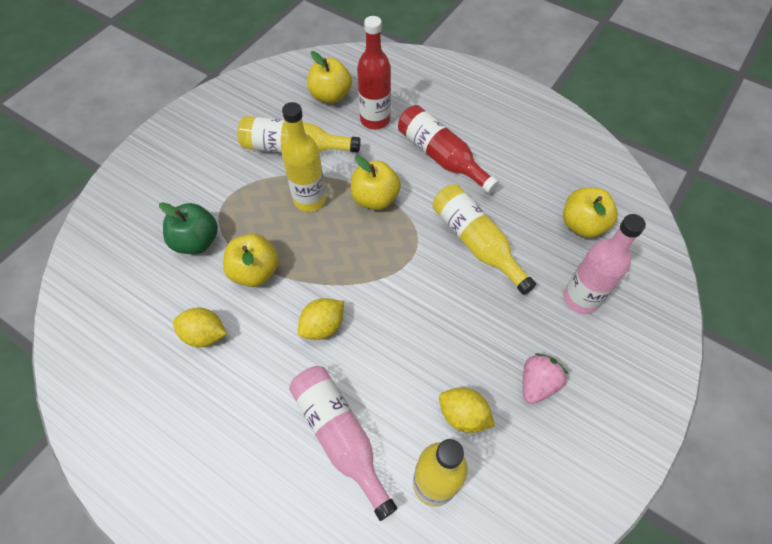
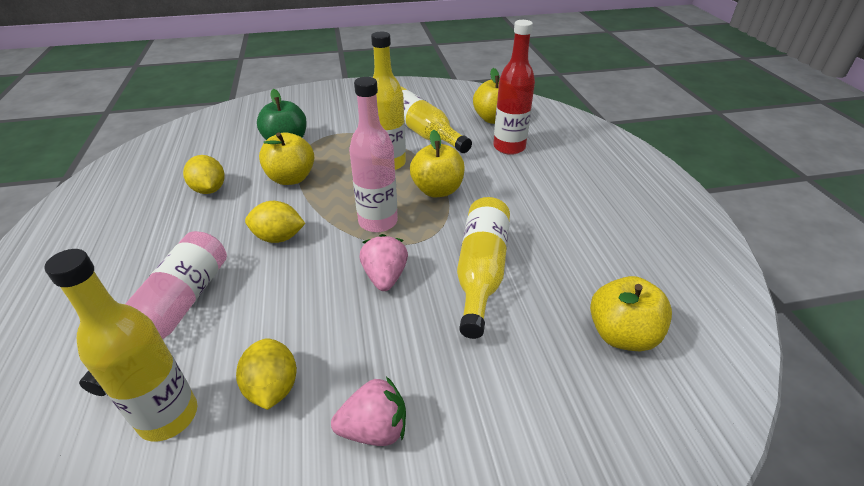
camera: 45 degrees right, 20 degrees down
red bottle [398,105,499,194] -> none
pink bottle [564,214,646,314] -> pink bottle moved to [349,77,398,232]
none -> pink strawberry [360,234,408,291]

